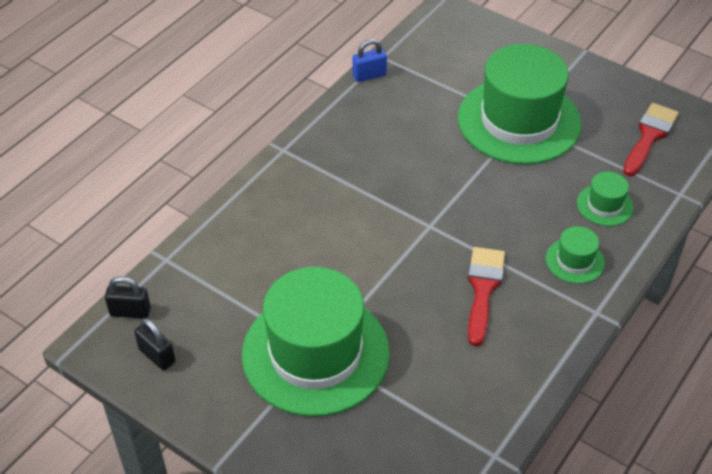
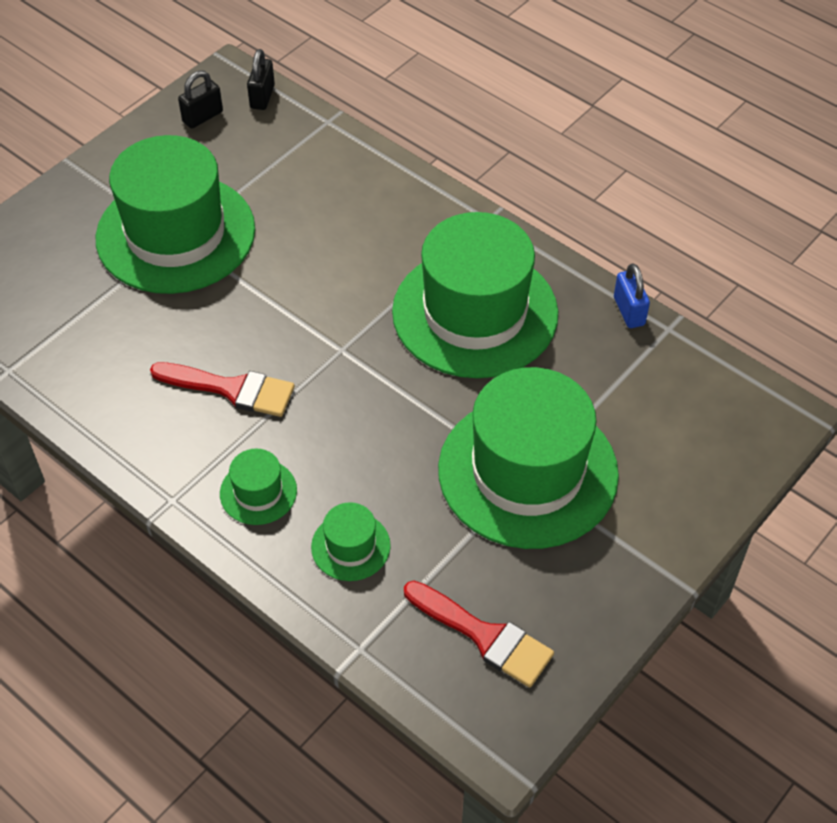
camera: 95 degrees right, 5 degrees up
none -> green hat [392,212,558,378]

